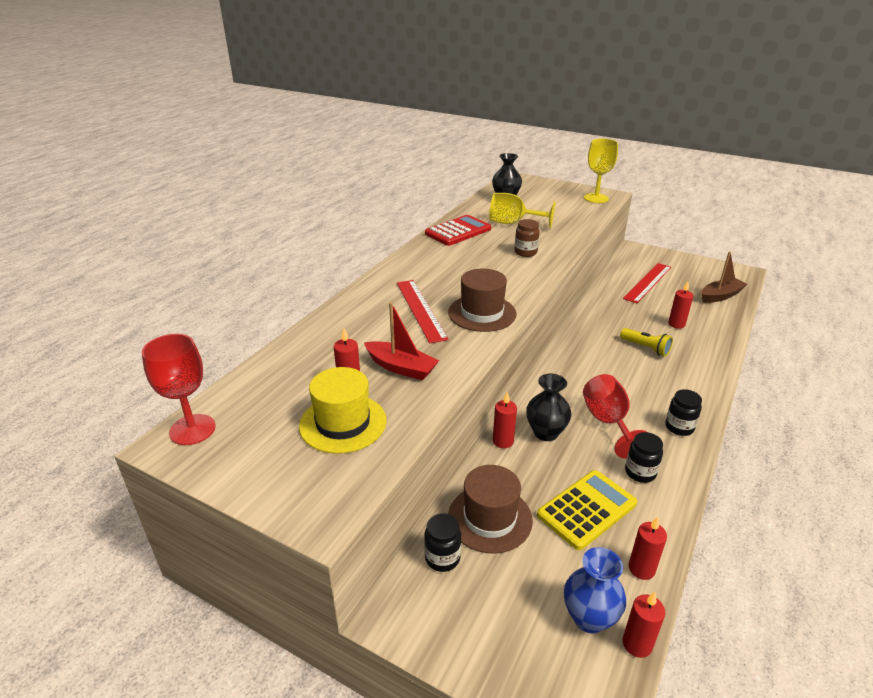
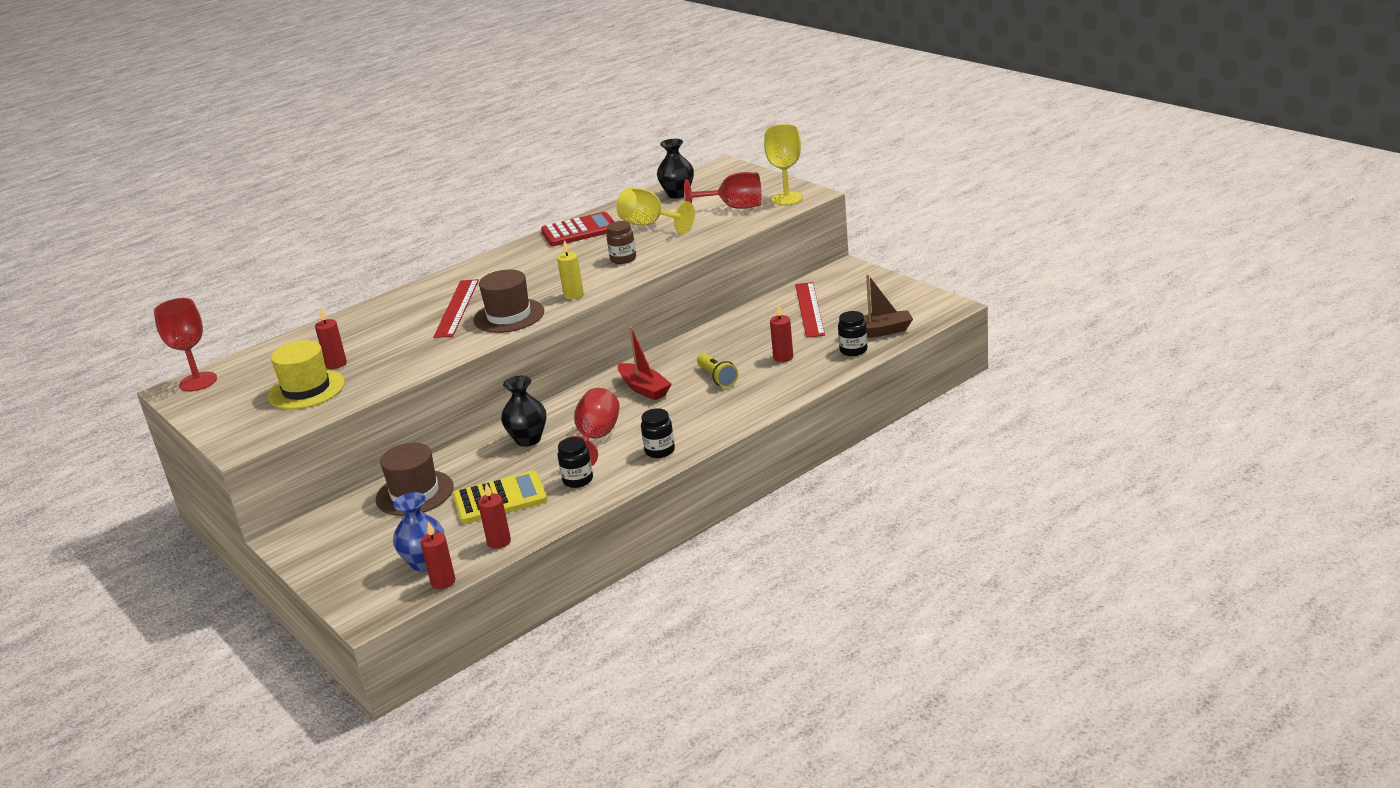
camera: 25 degrees right, 5 degrees down
red boat [364,302,439,380] -> red boat moved to [618,326,671,400]
black jar [424,513,461,572] -> black jar moved to [838,311,867,356]
red candle [493,392,517,448] -> none
red ruler [623,263,671,303] -> red ruler turned 60 degrees counterclockwise [795,282,825,338]
none -> yellow candle [557,240,584,299]
none -> red goblet [684,172,762,209]

